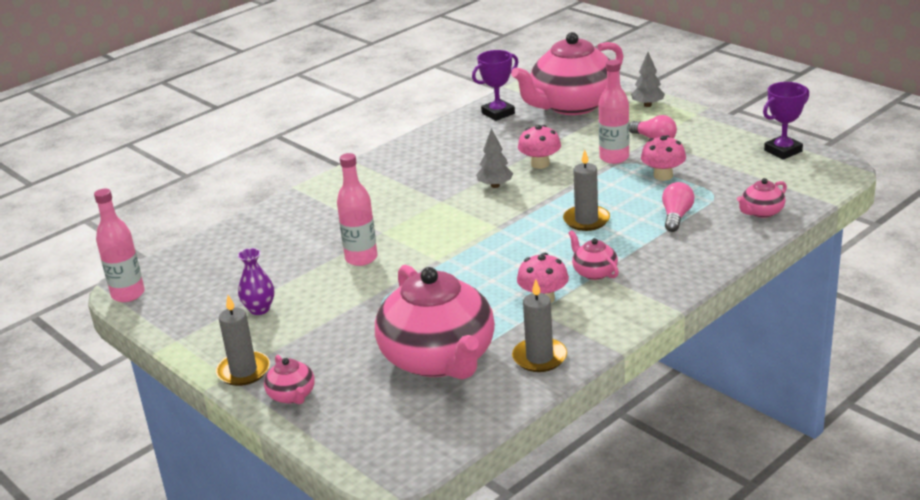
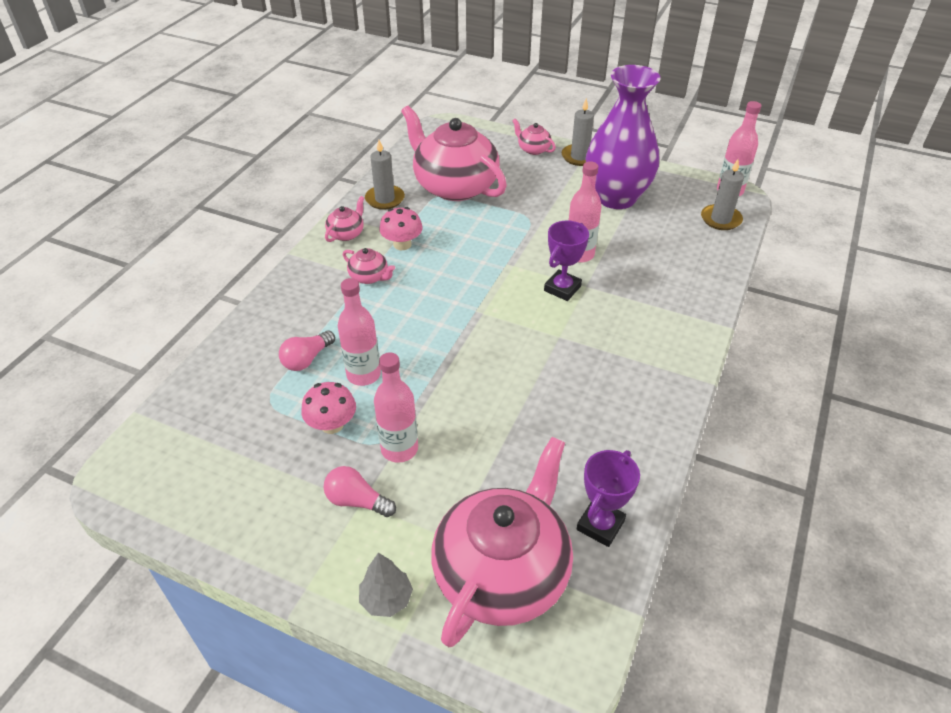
camera: 155 degrees right, 15 degrees up
purple vase [238,248,274,315] -> purple vase [586,65,661,209], size x2.49
grey tree [476,128,513,188] -> none
pink mushroom [518,125,561,169] -> none
grey candle [563,150,610,231] -> grey candle moved to [701,159,744,230]
pink light bulb [662,182,695,232] -> pink light bulb turned 45 degrees clockwise [279,330,335,371]
pink teapot [737,178,787,218] -> pink teapot moved to [325,196,364,242]
purple trophy [763,82,809,160] -> purple trophy moved to [544,220,589,301]
none -> pink bottle [338,278,381,386]

